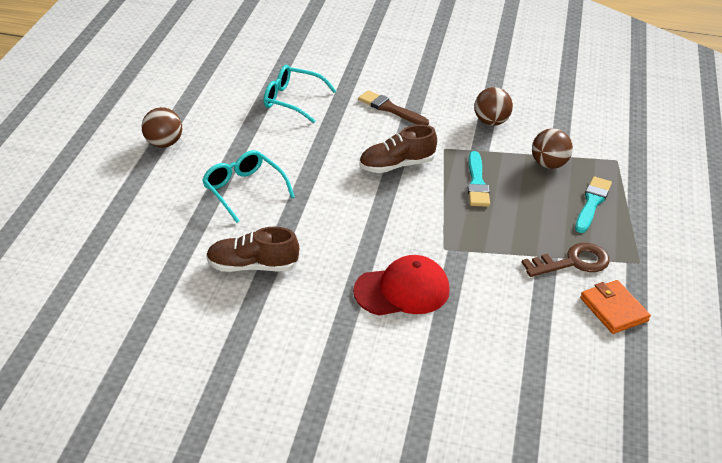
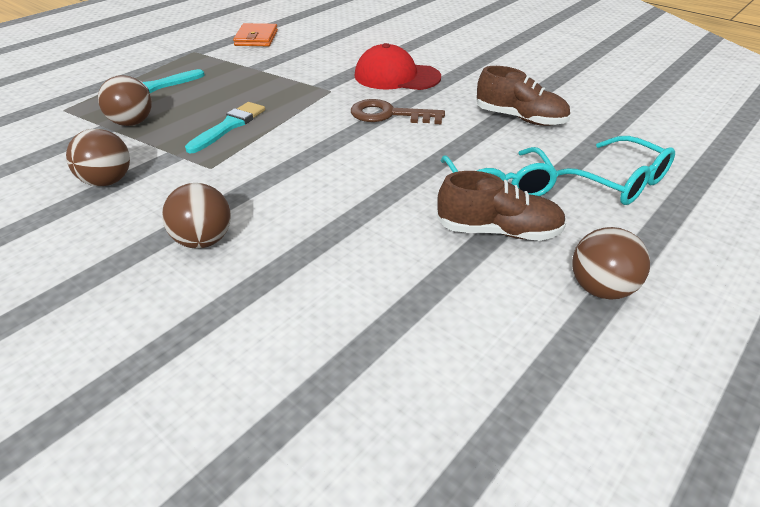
camera: 150 degrees left, 0 degrees up
turquoise glasses [264,65,336,123] -> turquoise glasses moved to [557,136,675,205]
brown brush [358,90,429,125] -> brown ball [162,183,231,248]
brown shoe [359,125,437,173] -> brown shoe moved to [437,171,566,241]
brown key [521,243,610,277] -> brown key moved to [351,99,445,124]

